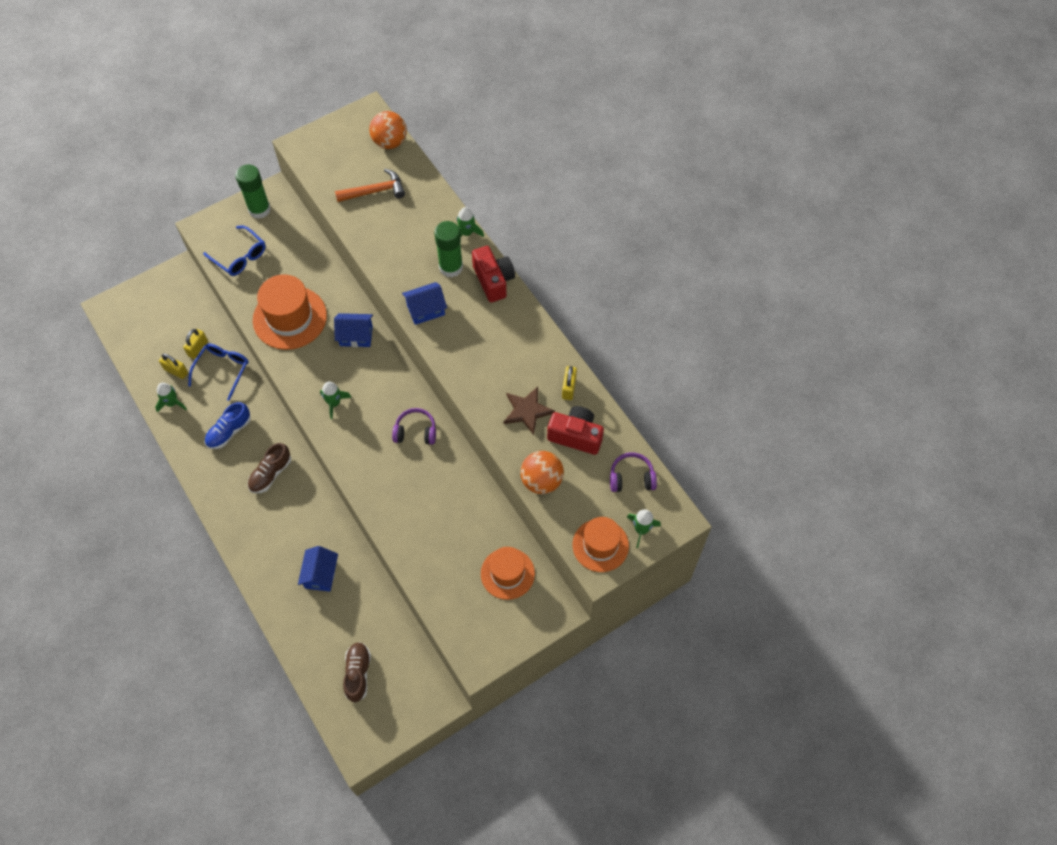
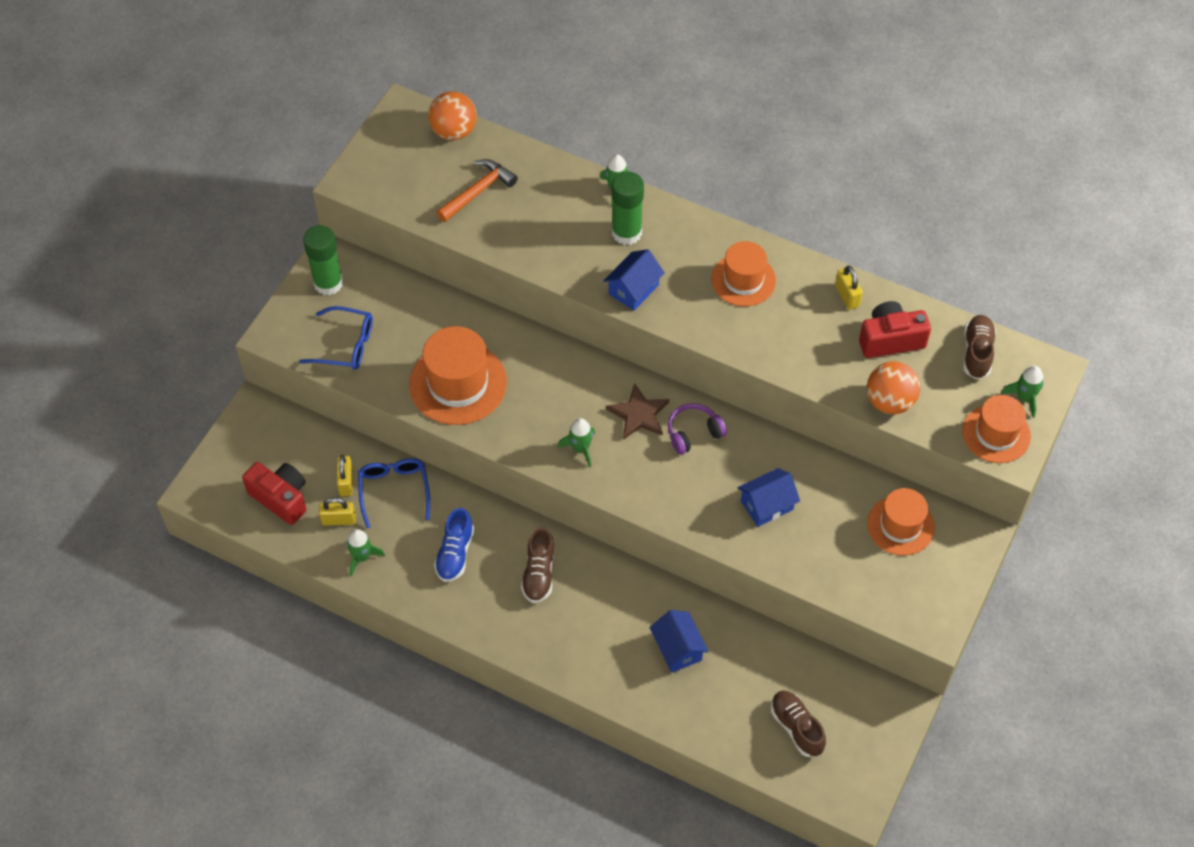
camera: 30 degrees left, 5 degrees down
blue house [334,313,373,347] -> blue house moved to [738,468,800,527]
red camera [472,246,515,303] -> red camera moved to [242,462,306,525]
brown star [504,387,555,435] -> brown star moved to [606,383,669,440]
purple headphones [610,452,657,492] -> brown shoe [964,315,996,379]
none -> orange hat [711,241,776,307]

